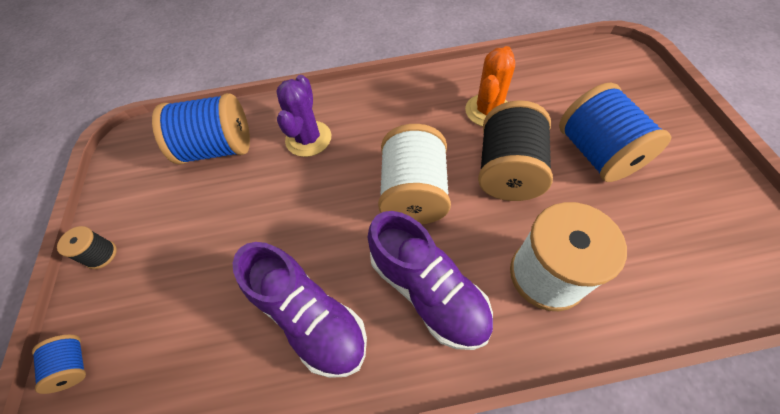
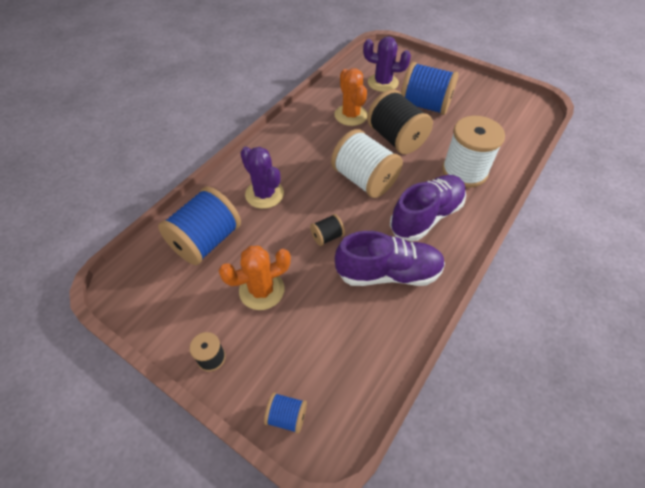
camera: 50 degrees left, 5 degrees down
purple shoe [368,211,493,350] -> purple shoe turned 45 degrees counterclockwise [390,175,466,241]
none -> orange cactus [219,246,291,310]
none -> black spool [310,214,345,246]
none -> purple cactus [363,36,411,92]

